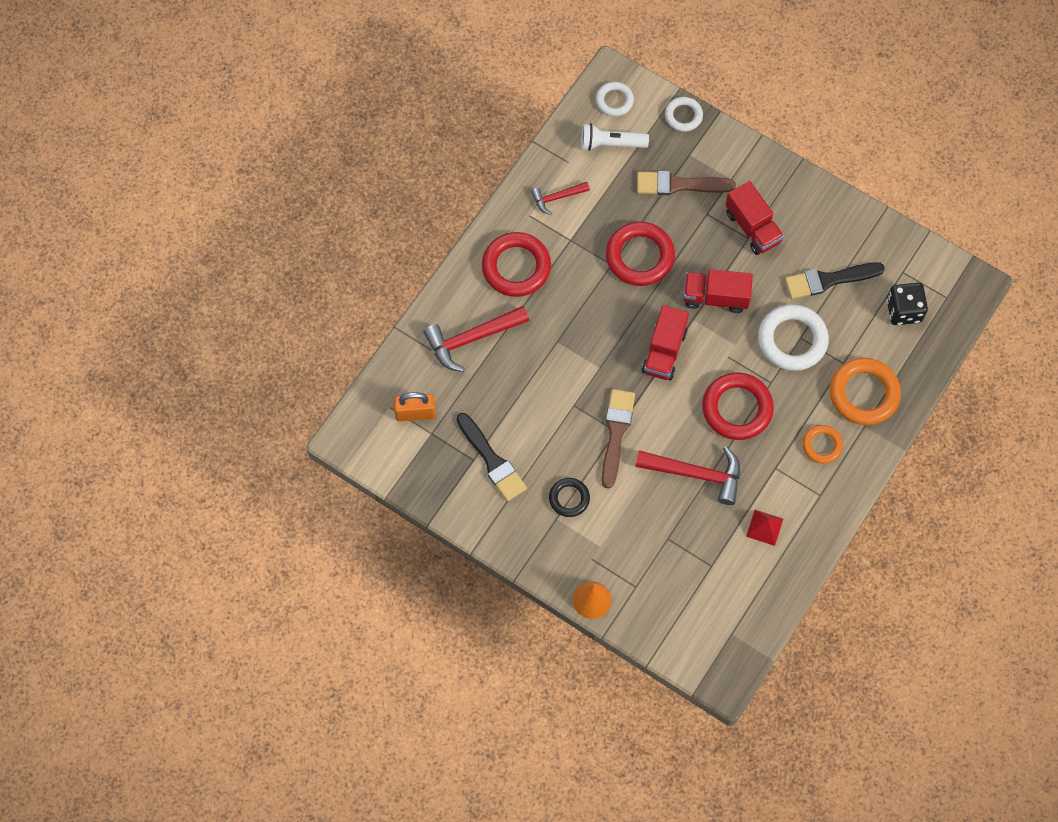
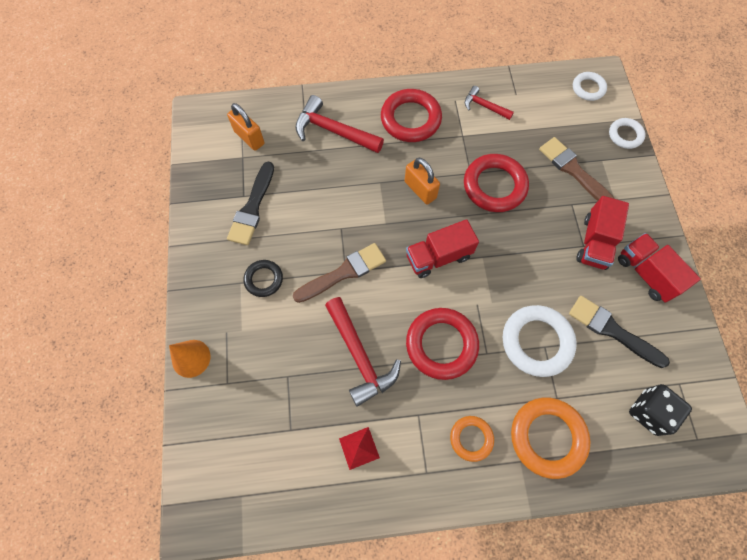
camera: 50 degrees right, 0 degrees up
white flashlight [581,123,649,151] -> none
red truck [683,269,753,313] -> red truck moved to [618,233,701,303]
none -> orange padlock [405,158,440,205]

